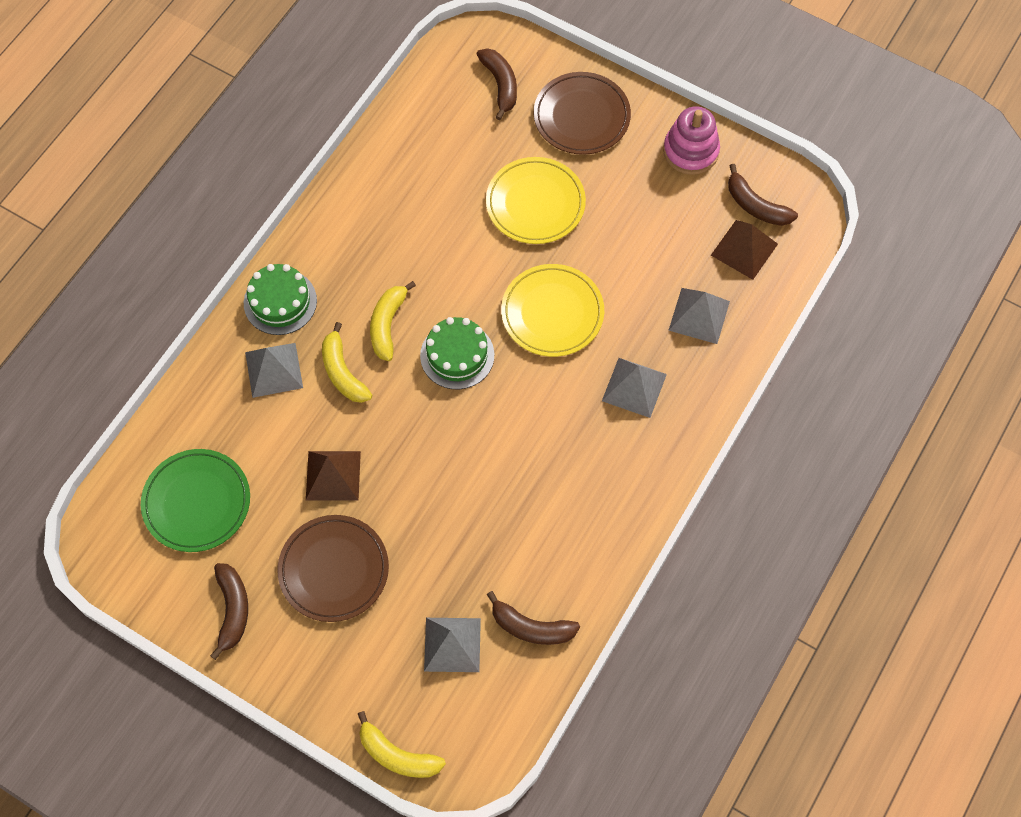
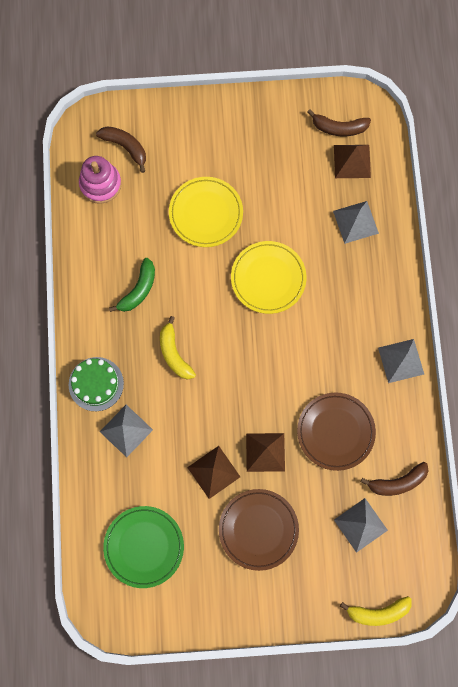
camera: 35 degrees left, 10 degrees up
brown banana [210,563,248,660] -> none
yellow banana [322,322,372,403] -> none
green cake [420,317,494,389] -> none
brown plate [534,72,631,155] -> brown plate moved to [297,393,376,471]
grey pyramid [602,358,667,418] -> grey pyramid moved to [378,339,424,383]
pink stacking toy [663,106,720,175] -> pink stacking toy moved to [79,156,122,204]
none -> green banana [109,258,155,312]
none -> brown pyramid [246,433,285,472]

